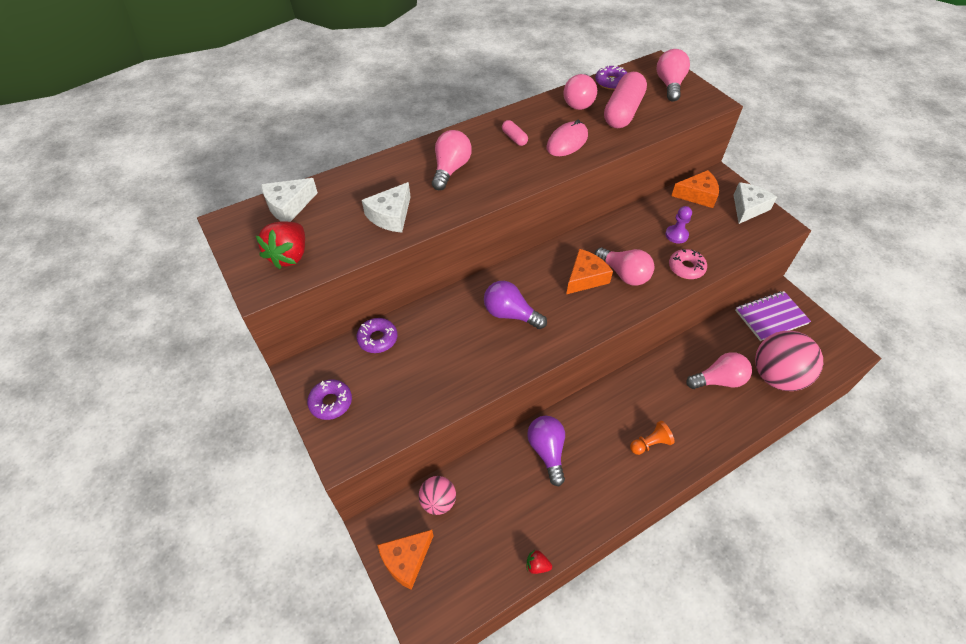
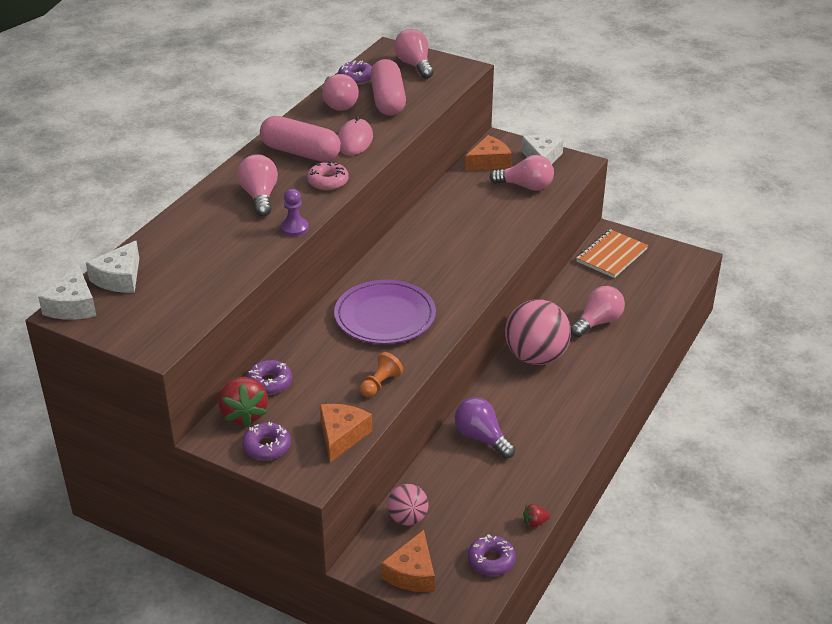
camera: 30 degrees left, 15 degrees down
red strawberry [256,221,305,269] -> red strawberry moved to [218,377,268,427]
white cheese [362,182,411,233] -> white cheese moved to [38,265,96,320]
purple light bulb [484,281,547,329] -> purple plate [334,280,436,344]
pink capsule [502,120,528,146] -> pink capsule [260,116,341,162], size x2.23
orange cheese [566,249,613,294] -> orange cheese moved to [320,404,372,462]
pink light bulb [594,248,654,286] -> pink light bulb moved to [489,155,554,191]
orange pawn [630,421,675,455] -> orange pawn moved to [360,352,403,397]
purple pawn [665,206,692,244] -> purple pawn moved to [280,189,309,237]
pink donut [669,249,707,279] -> pink donut moved to [307,161,349,190]
purple notebook [735,291,811,341] -> orange notebook [576,229,648,278]
pink ball [755,331,823,391] -> pink ball moved to [505,299,571,365]
none -> purple donut [468,534,516,576]

